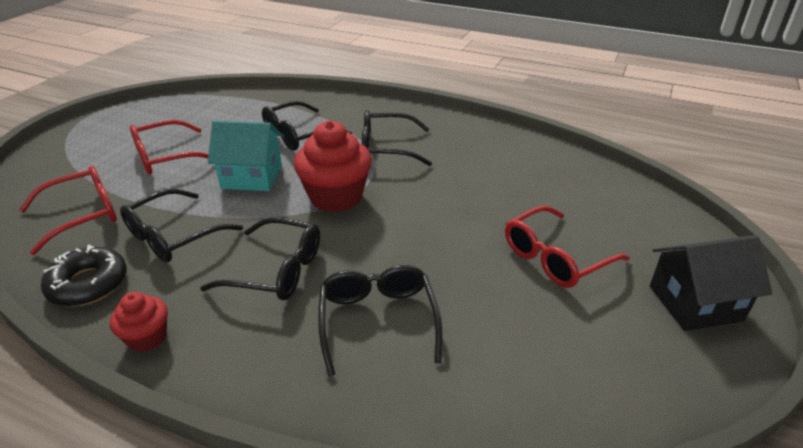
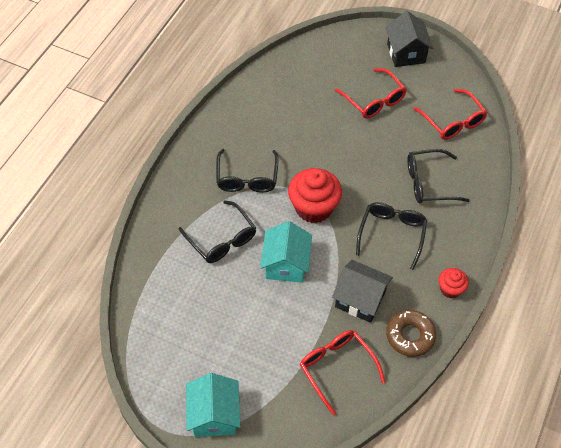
camera: 90 degrees left, 20 degrees up
black donut [41,245,127,307] -> brown donut [386,310,436,357]
black glasses [120,189,243,262] -> black house [332,260,393,323]
red glasses [130,120,208,175] -> red glasses moved to [413,89,487,140]
none -> turquoise house [186,373,240,437]

